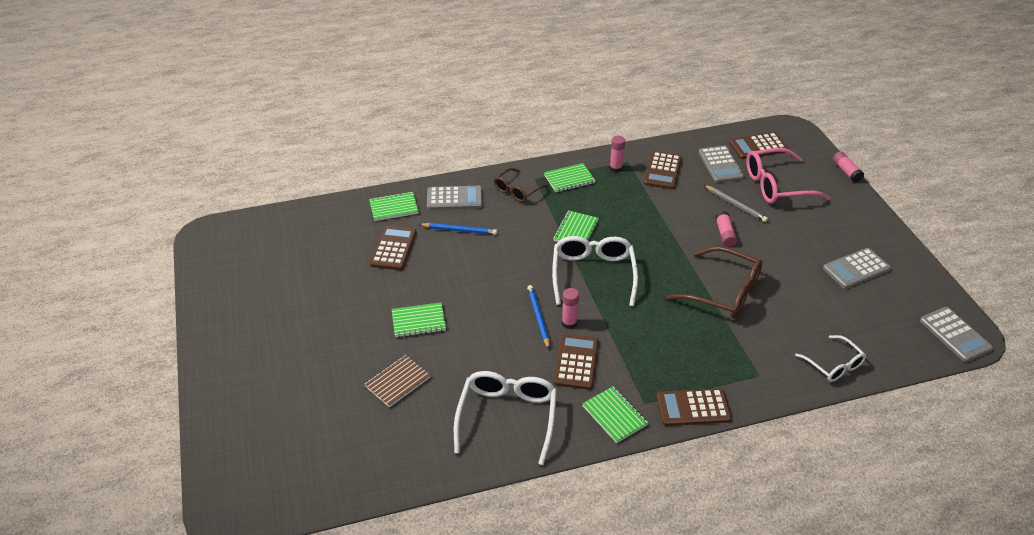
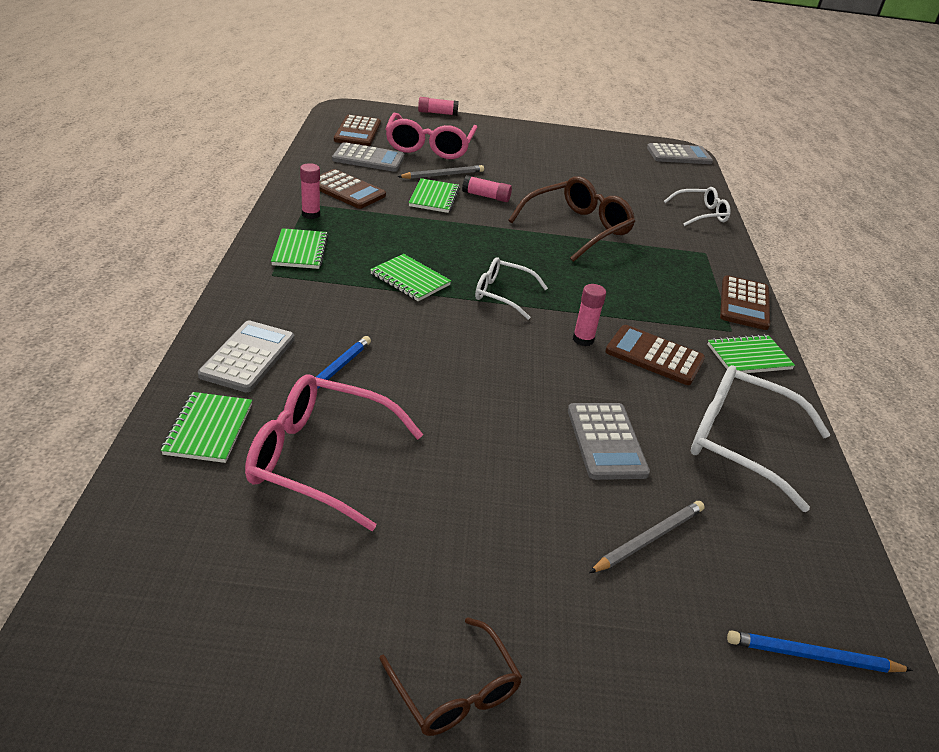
camera: 75 degrees left, 5 degrees down
brown notebook [364,355,431,408] -> grey pencil [589,501,705,573]
brown calculator [370,226,416,270] -> pink glasses [245,374,423,531]
green notebook [392,302,446,337] -> green notebook moved to [409,178,460,213]
brown glasses [494,168,549,202] -> brown glasses moved to [379,617,522,736]
blue pencil [527,285,550,349] -> blue pencil moved to [727,630,913,673]
white glasses [552,236,638,306] -> white glasses [475,257,548,320], size x0.60
grey calculator [823,248,891,289] -> grey calculator moved to [568,403,650,480]

